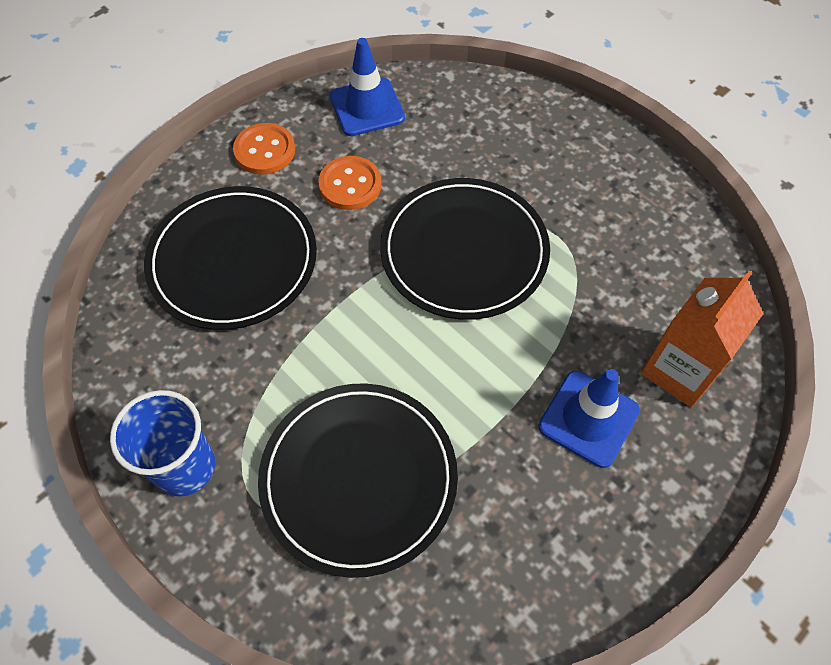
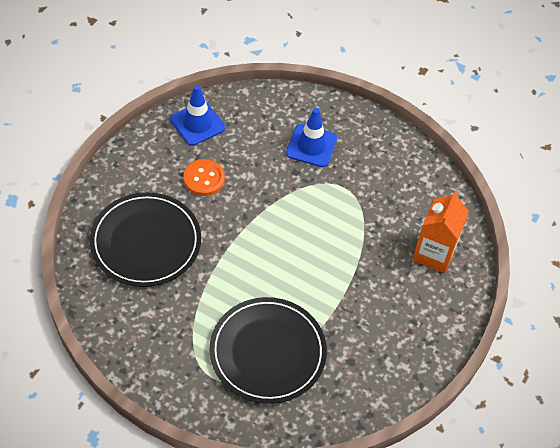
camera: 20 degrees left, 5 degrees down
blue cup [110,390,215,496] -> none
orange button [233,123,295,175] -> none
black plate [380,178,550,320] -> none
blue traffic cone [538,369,640,468] -> blue traffic cone moved to [286,108,337,167]

